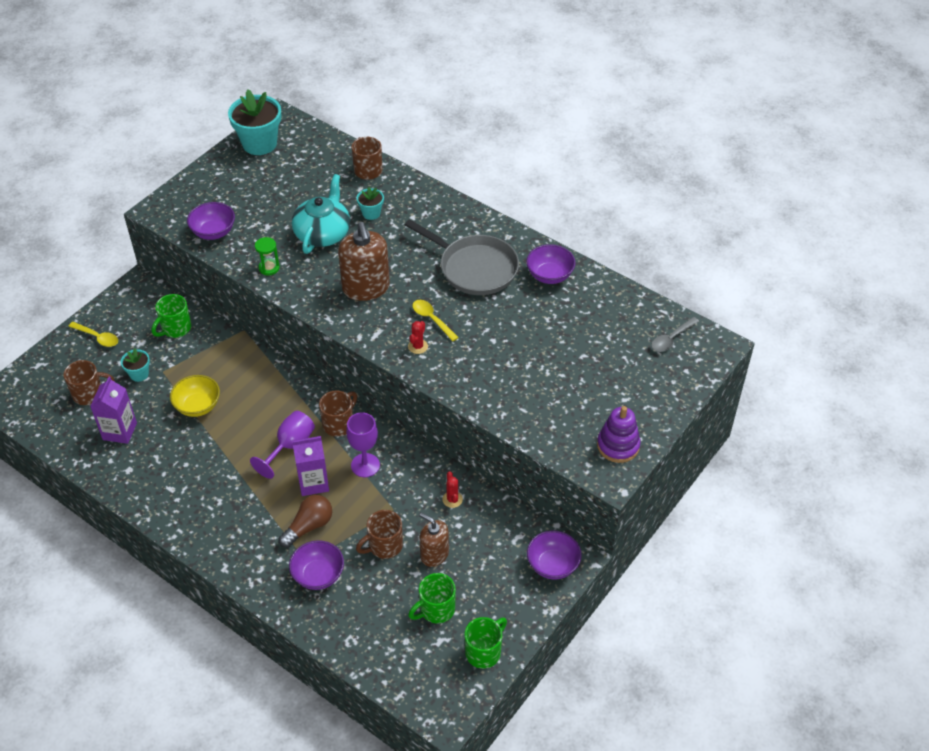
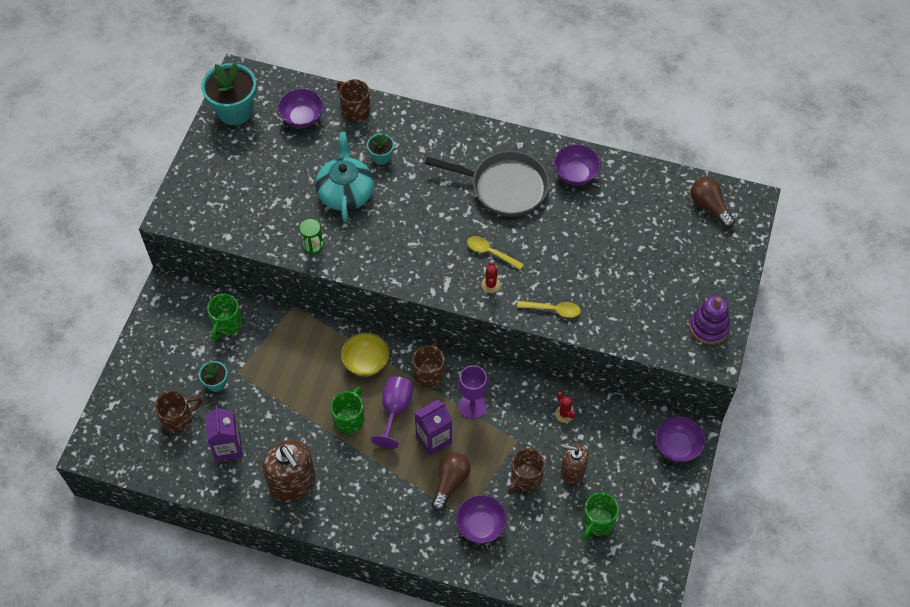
camera: 20 degrees left, 10 degrees up
yellow spoon [68,322,118,347] -> yellow spoon moved to [517,301,581,318]
yellow bowl [170,375,220,417] -> yellow bowl moved to [341,333,389,377]
purple bowl [187,202,235,240] -> purple bowl moved to [278,88,324,128]
brown soap dispenser [338,222,390,301] -> brown soap dispenser moved to [263,440,316,502]
green mug [464,617,507,669] -> green mug moved to [330,386,364,434]
grey spoon [651,317,699,352] -> brown light bulb [691,177,735,228]

